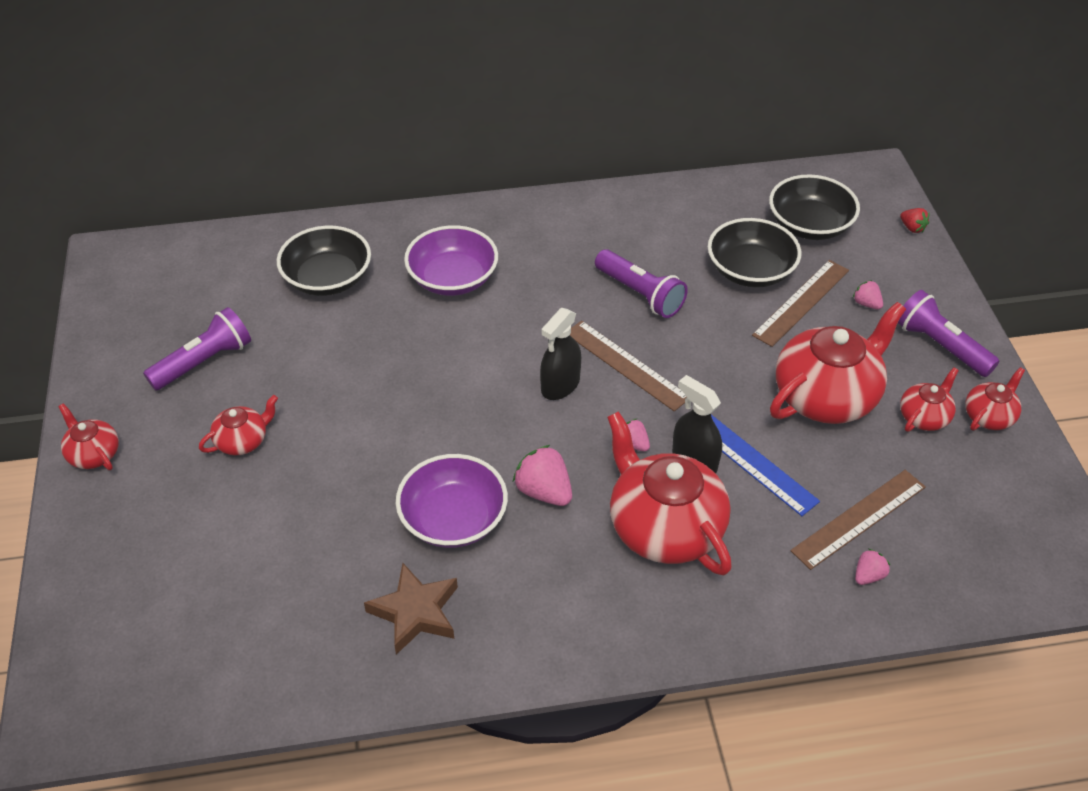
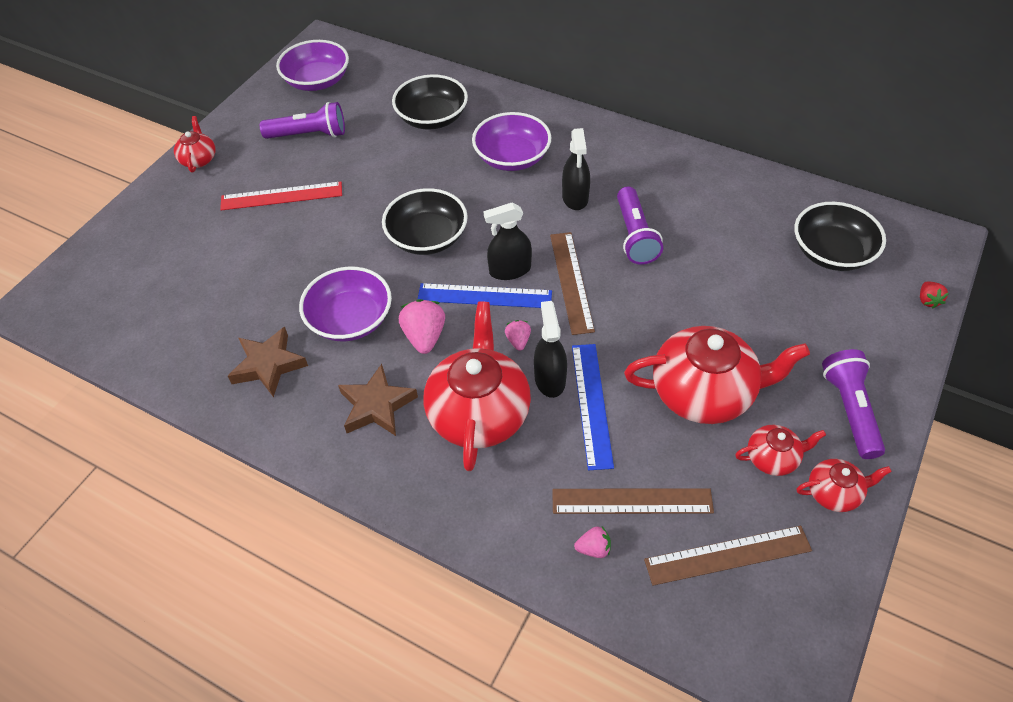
camera: 40 degrees right, 5 degrees up
red teapot [199,395,278,455] -> red ruler [220,181,342,210]
black bowl [708,218,802,287] -> black bowl moved to [382,188,468,255]
brown ruler [752,260,849,347] -> brown ruler moved to [644,526,812,586]
pink strawberry [853,280,883,309] -> none
none -> purple bowl [276,40,349,91]
none -> brown star [338,364,418,436]
none -> blue ruler [417,283,552,308]
none -> black spray bottle [562,128,590,210]

